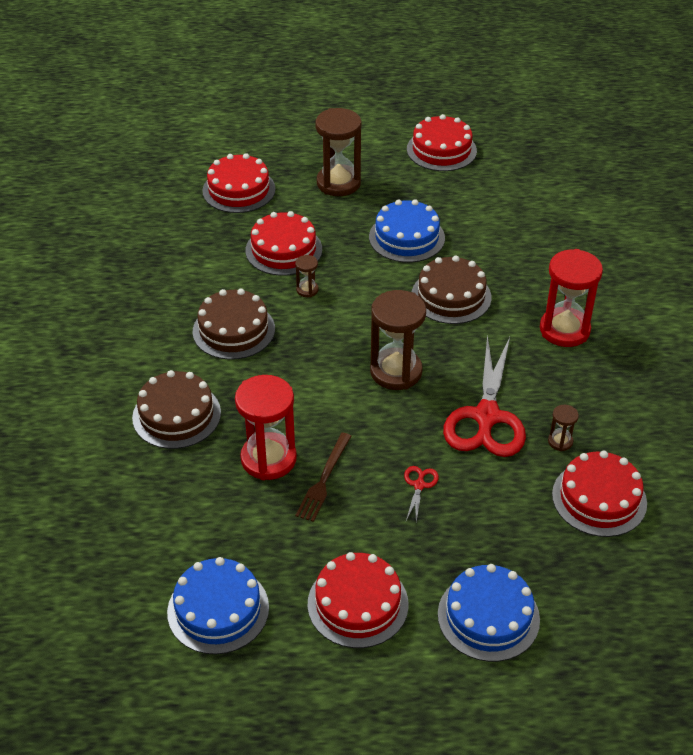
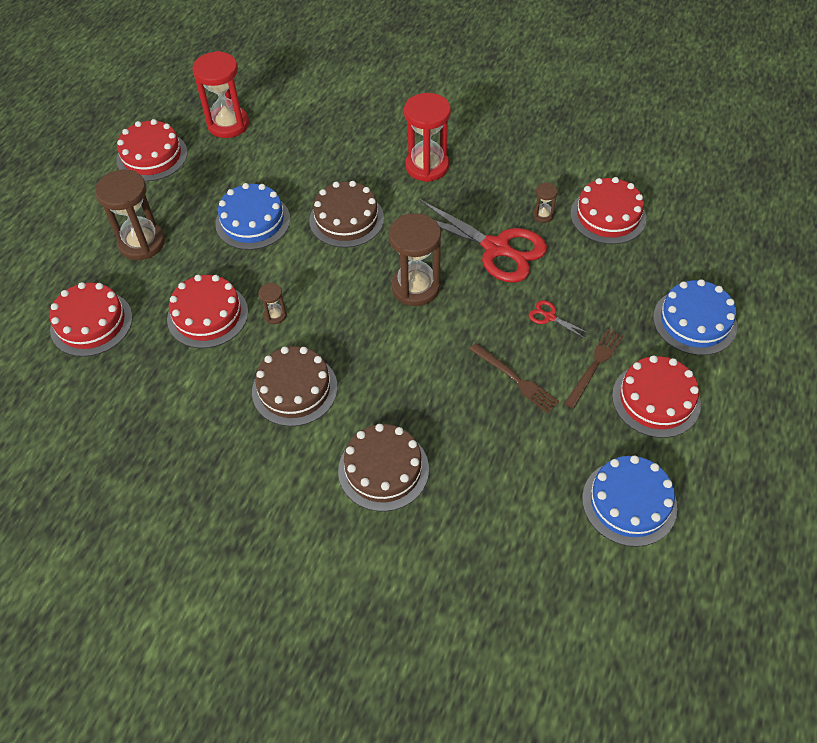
camera: 65 degrees left, 10 degrees up
red hourglass [235,375,297,480] -> red hourglass moved to [192,51,249,138]
none -> brown fork [564,329,624,408]

